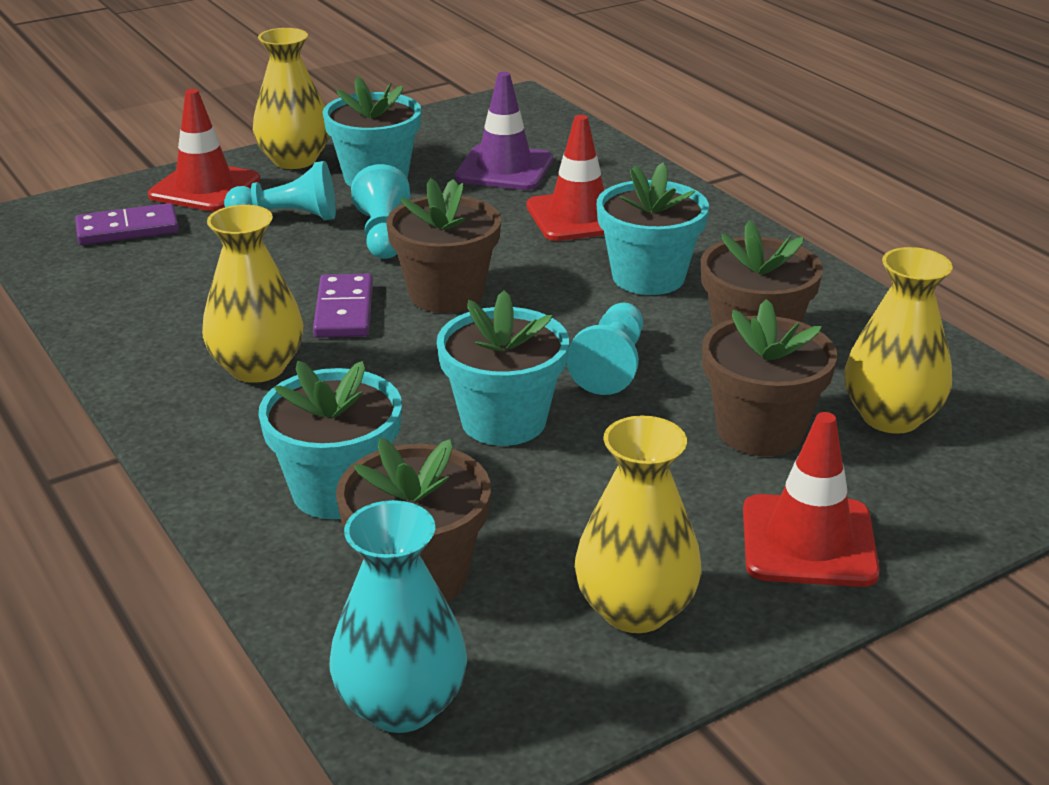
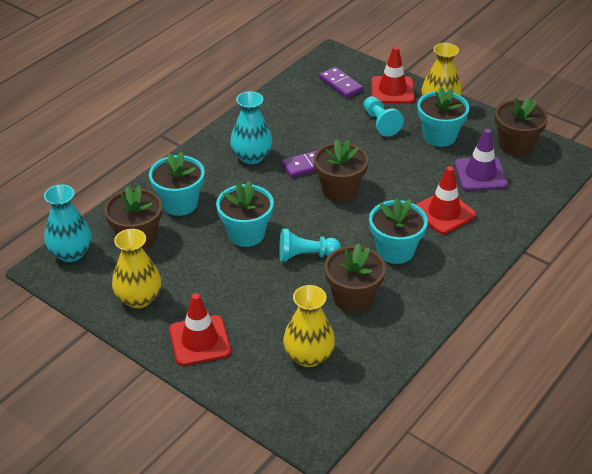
camera: 70 degrees right, 10 degrees up
yellow vase [202,205,304,383] -> turquoise vase [230,91,273,164]
turquoise pawn [351,164,410,259] -> none
brown flower pot [702,299,837,456] -> brown flower pot moved to [495,97,548,156]

